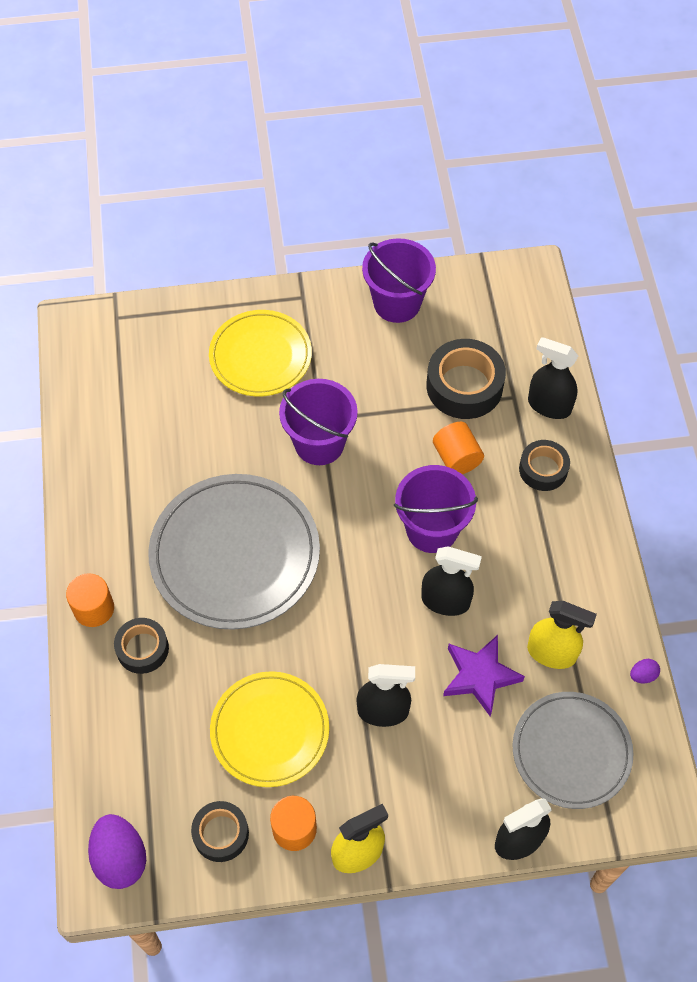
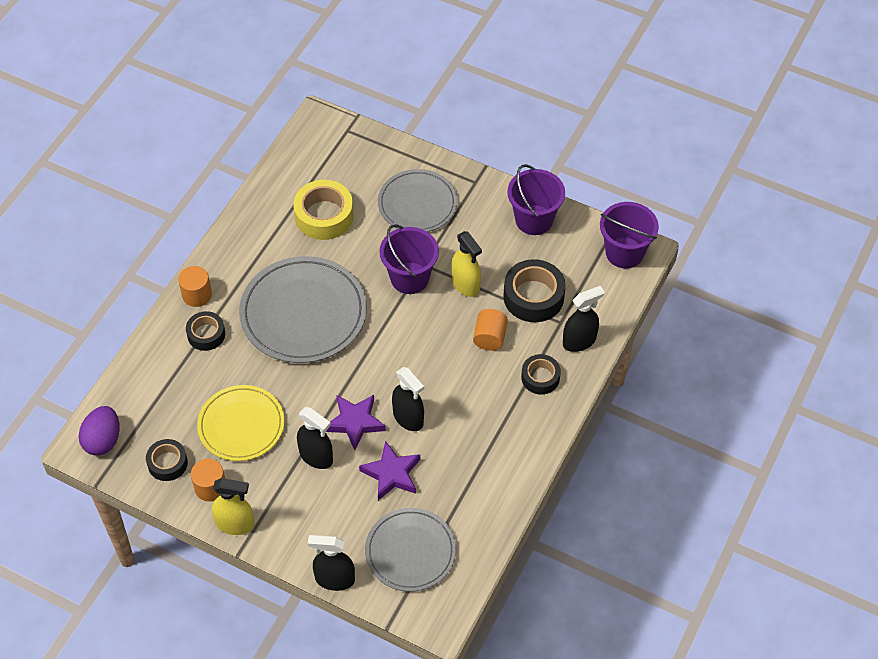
camera: 35 degrees right, 5 degrees down
yellow plate [209,310,312,396] -> grey plate [378,169,457,232]
purple bucket [394,465,478,553] -> purple bucket moved to [600,202,659,268]
yellow spray bottle [527,601,597,669] -> yellow spray bottle moved to [451,231,482,297]
black spray bottle [528,337,578,419] -> black spray bottle turned 90 degrees clockwise [563,286,605,352]
purple egg [630,659,660,683] -> none
none -> yellow tape [293,180,354,240]
none -> purple star [325,395,386,450]

